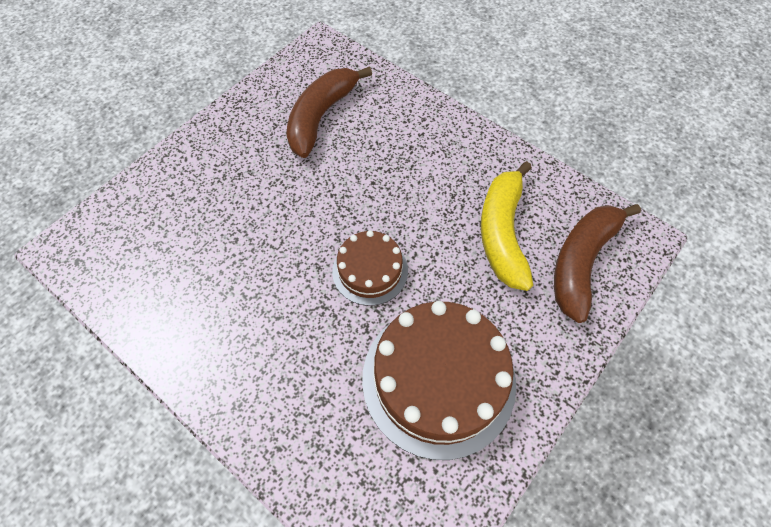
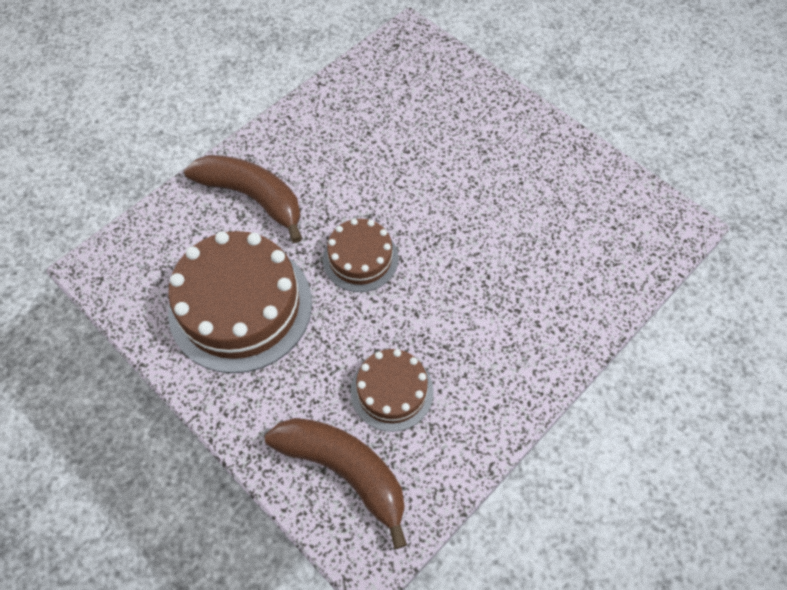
camera: 95 degrees right, 0 degrees up
brown banana [286,66,372,158] -> brown banana moved to [184,155,302,243]
yellow banana [481,161,533,291] -> brown cake [351,349,434,432]

